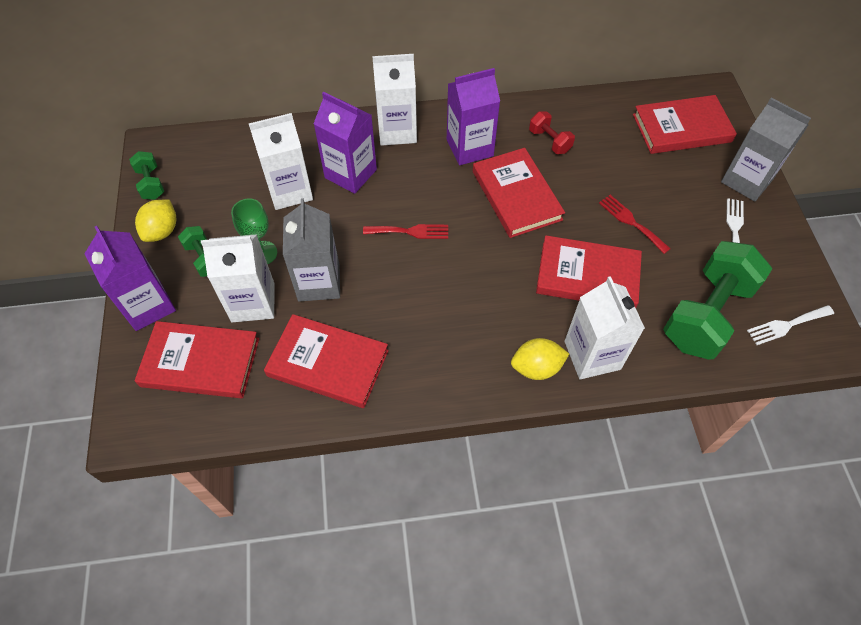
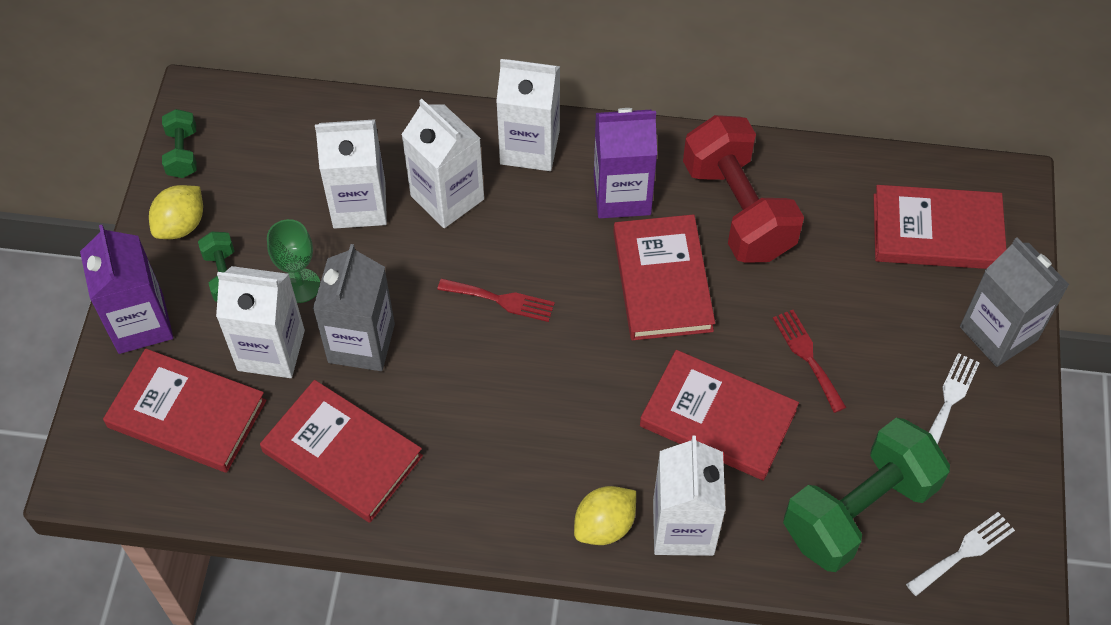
camera: 15 degrees right, 0 degrees up
purple carton [313,92,377,194] -> white carton [401,99,484,228]
yellow lemon [511,338,569,380] -> yellow lemon turned 45 degrees counterclockwise [574,486,636,545]
red dumbbell [529,111,575,154] -> red dumbbell [683,115,804,263], size x2.16
white fork [747,305,834,345] -> white fork turned 150 degrees clockwise [906,512,1015,596]

